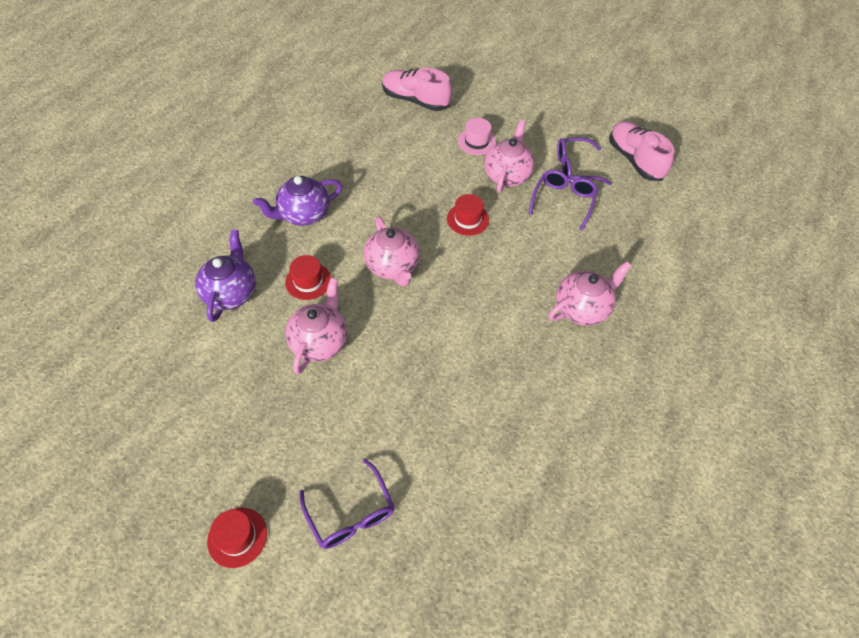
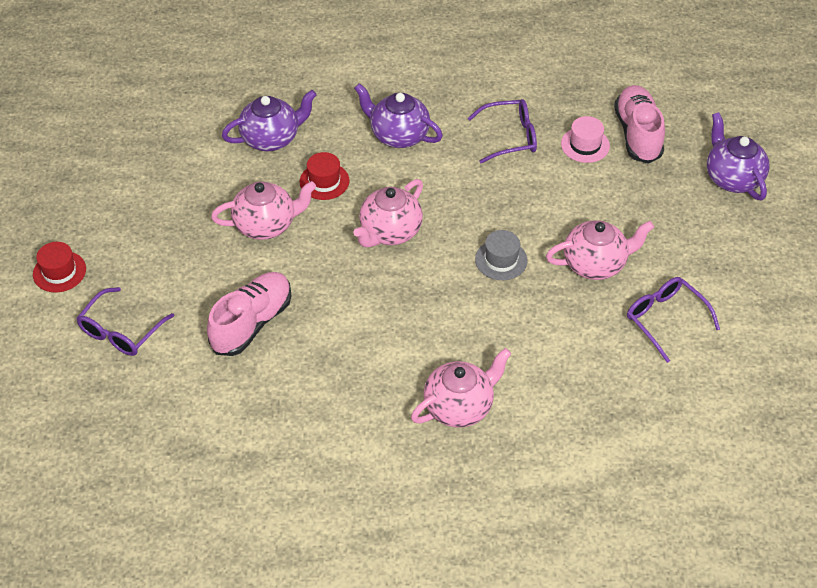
camera: 60 degrees right, 5 degrees down
red hat [447,194,489,236] -> grey hat [475,230,528,280]
pink hat [458,118,496,155] -> pink hat moved to [561,116,610,163]
purple glasses [529,170,598,231] -> purple glasses moved to [468,99,537,164]
pink teapot [548,261,632,326] -> pink teapot turned 60 degrees counterclockwise [411,348,511,427]
pink shoe [609,121,674,181] -> pink shoe moved to [207,272,291,356]
none -> purple teapot [707,112,769,200]

